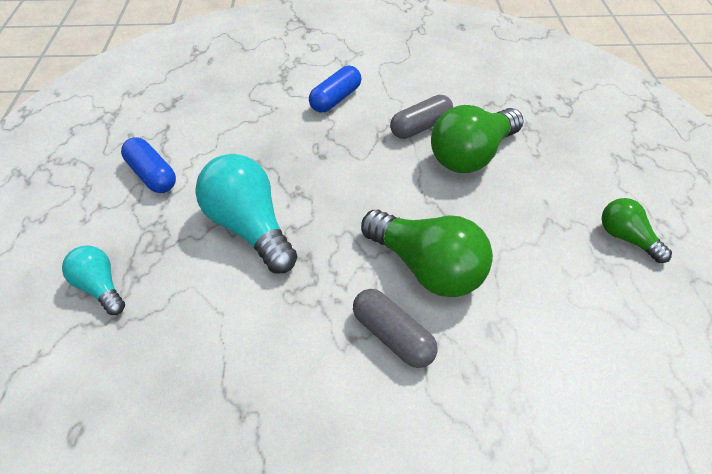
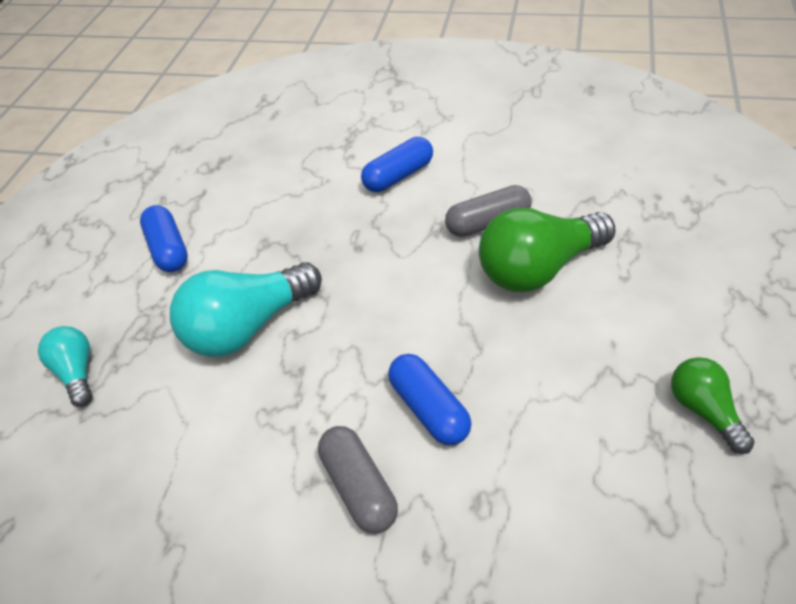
camera: 20 degrees right, 0 degrees up
turquoise light bulb [196,154,297,273] -> turquoise light bulb turned 105 degrees counterclockwise [170,262,322,357]
green light bulb [361,210,493,297] -> blue capsule [388,354,472,445]

